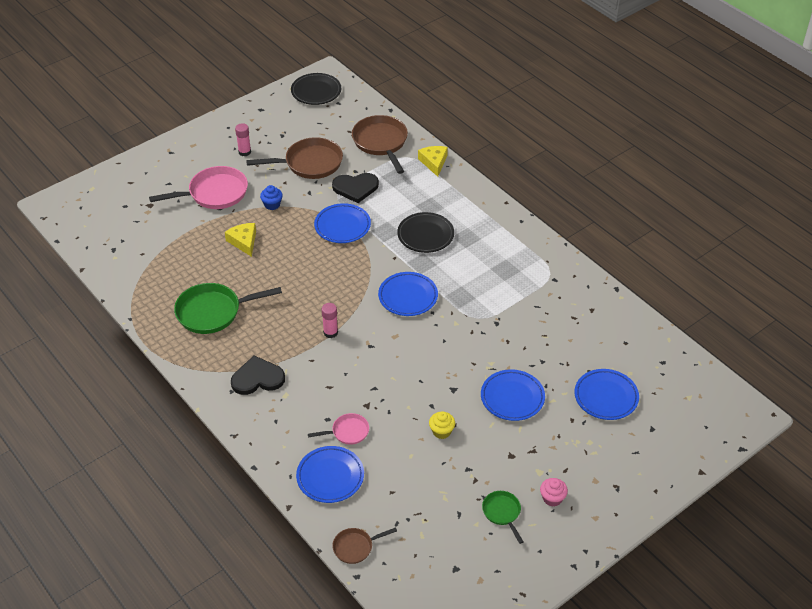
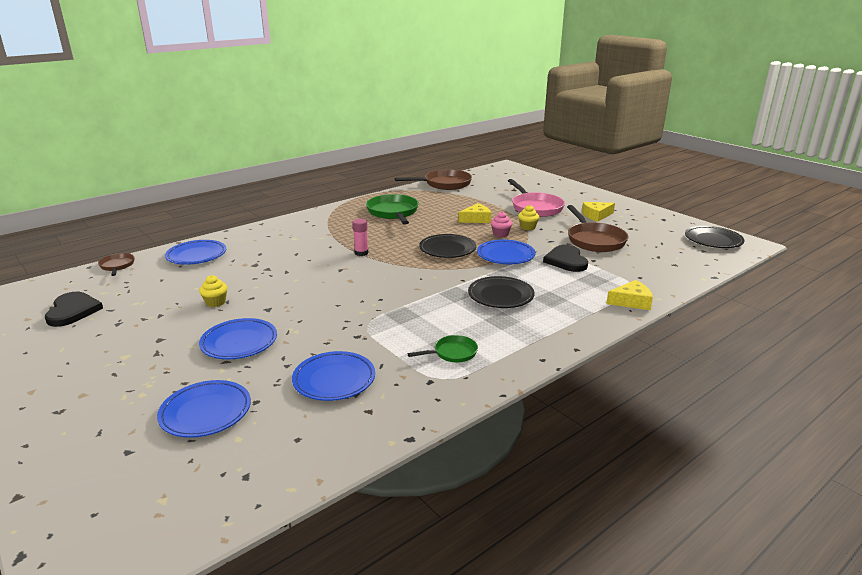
camera: 90 degrees right, 20 degrees down
black heart [231,356,285,395] -> black heart moved to [45,292,103,327]
pink glue stick [235,123,251,156] -> yellow cheese [582,202,615,222]
blue cupcake [260,185,283,210] -> yellow cupcake [518,205,539,230]
pink pan [308,413,369,445] -> none
brown pan [352,115,408,174] -> brown pan moved to [395,169,472,190]
blue plate [378,272,438,316] -> blue plate moved to [292,351,375,401]
green pan [482,491,523,544] -> green pan moved to [408,335,478,363]
pink cupcake [540,478,568,507] -> pink cupcake moved to [491,211,512,237]
none -> black plate [419,234,476,258]

